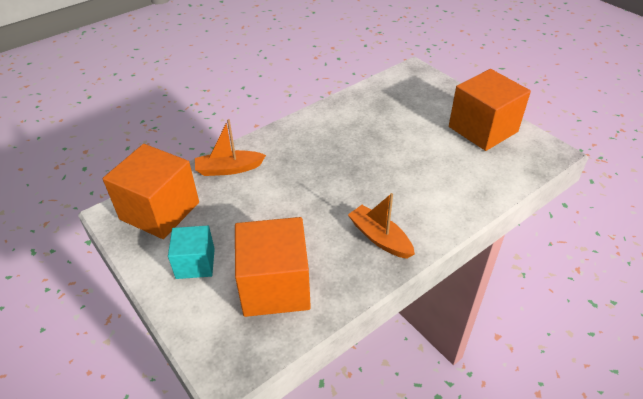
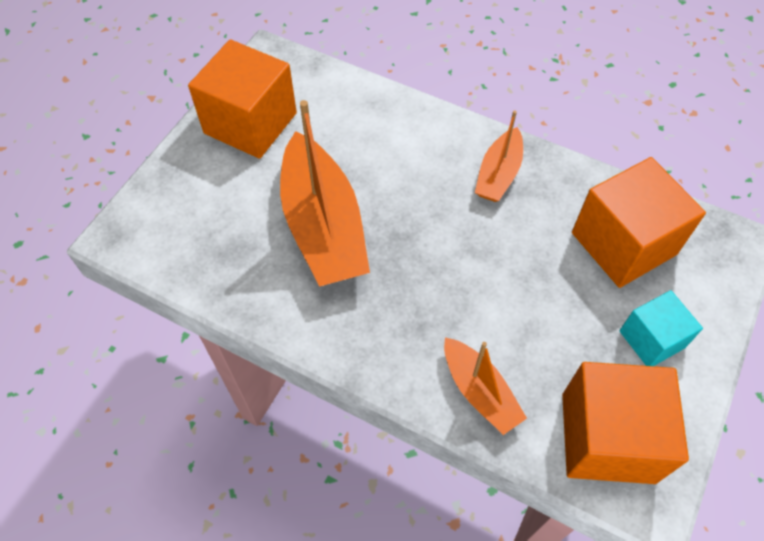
camera: 115 degrees left, 15 degrees up
none -> orange boat [280,100,370,287]

